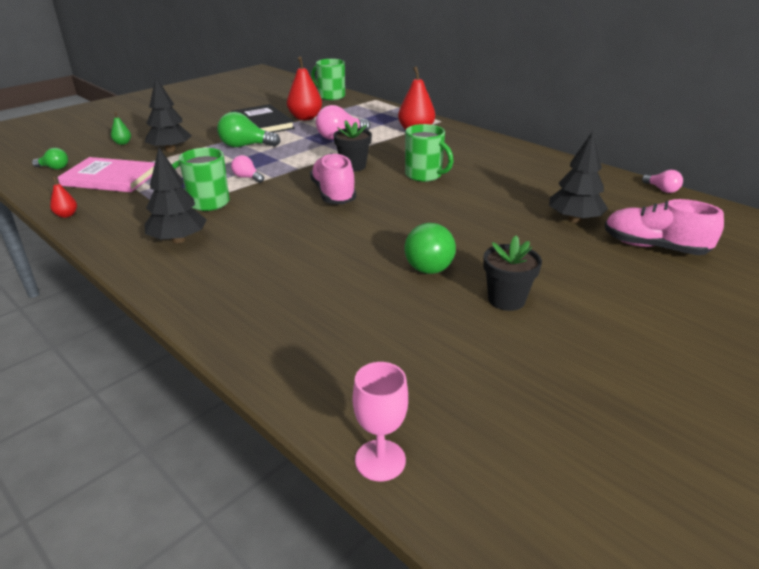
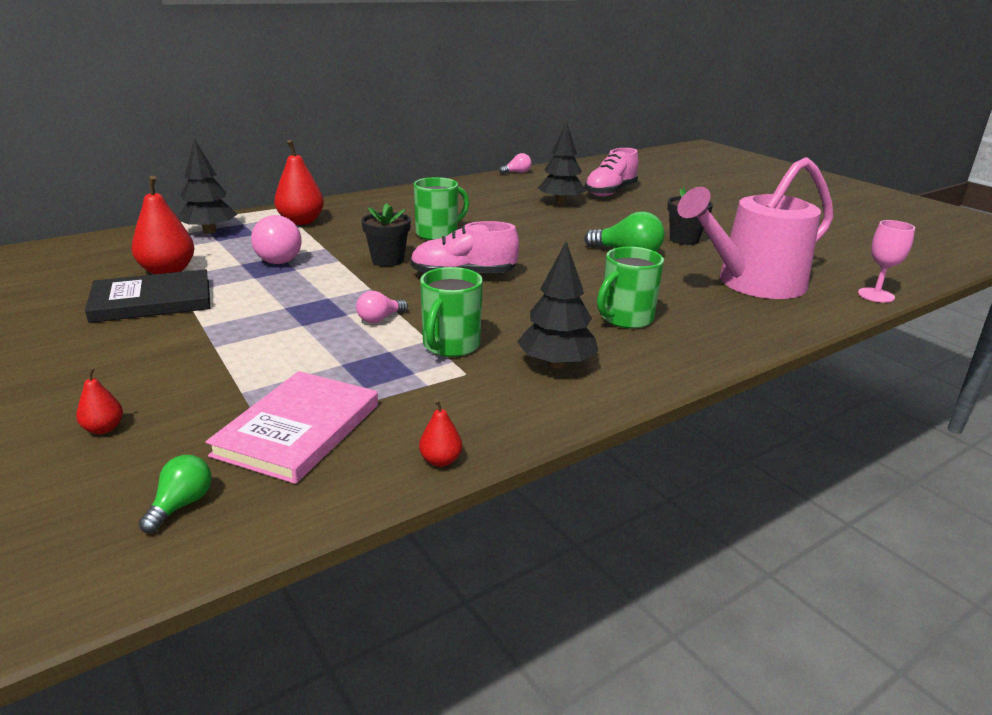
camera: 80 degrees left, 5 degrees down
green pear [111,112,131,145] -> red pear [76,367,123,434]
black tree [145,76,192,152] -> black tree moved to [178,139,237,234]
green light bulb [217,112,281,147] -> none
green mug [311,59,345,100] -> green mug moved to [597,247,664,329]
none -> pink watering can [677,157,833,299]

